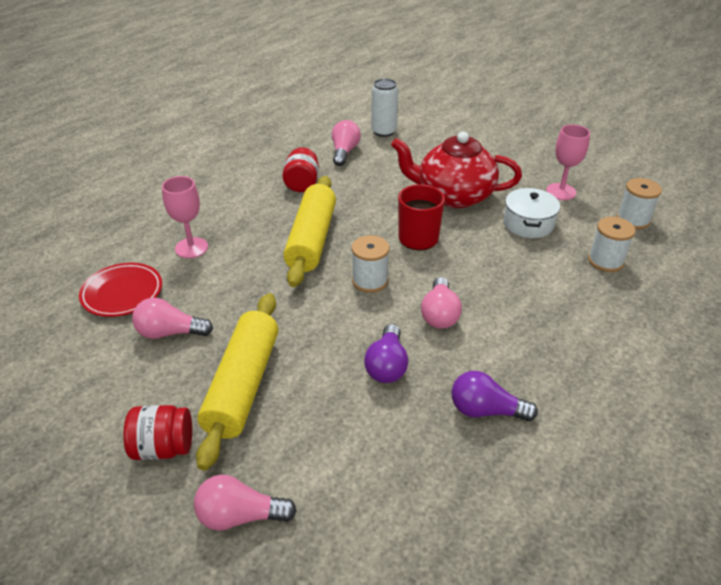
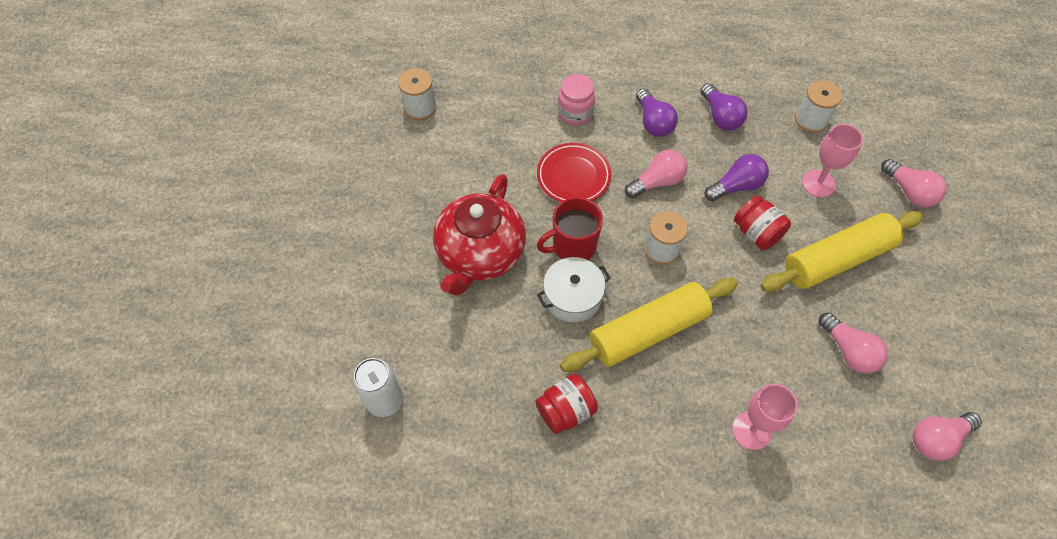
camera: 125 degrees left, 20 degrees up
red plate [79,263,162,317] -> red plate moved to [537,143,611,202]
red jar [124,405,192,460] -> red jar moved to [734,195,791,250]
pink light bulb [332,120,361,166] -> pink light bulb moved to [913,412,982,461]
red teapot [391,132,522,208] -> red teapot turned 45 degrees clockwise [433,174,526,296]
white pot [503,188,560,238] -> white pot moved to [537,257,611,322]
pink goblet [546,125,590,200] -> pink goblet moved to [802,124,863,197]
white spool [588,217,636,272] -> white spool moved to [795,80,842,133]
none -> pink jar [558,74,595,125]
none -> purple light bulb [636,88,678,137]

